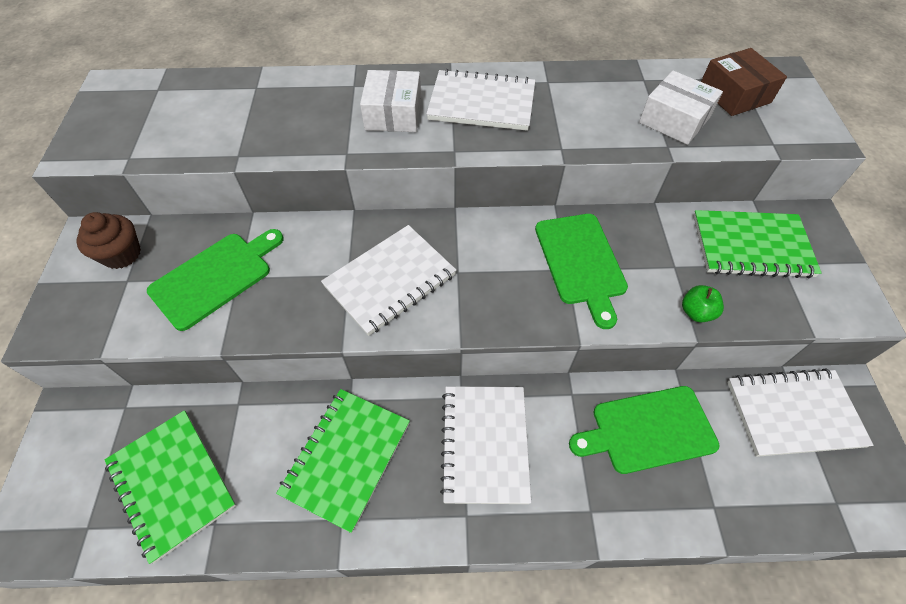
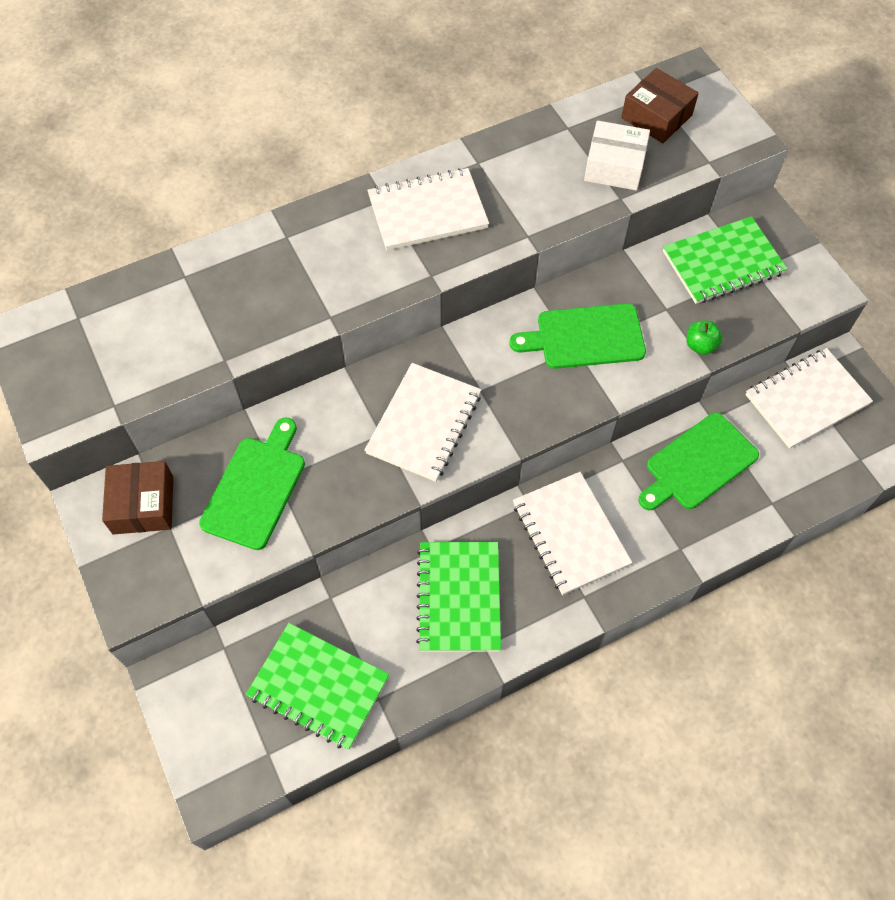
camera: 25 degrees left, 5 degrees up
brown cupcake [76,212,141,269] -> brown box [102,461,173,535]
white box [360,70,421,132] -> none
green cutting board [535,214,628,329] -> green cutting board turned 120 degrees clockwise [509,303,646,369]

